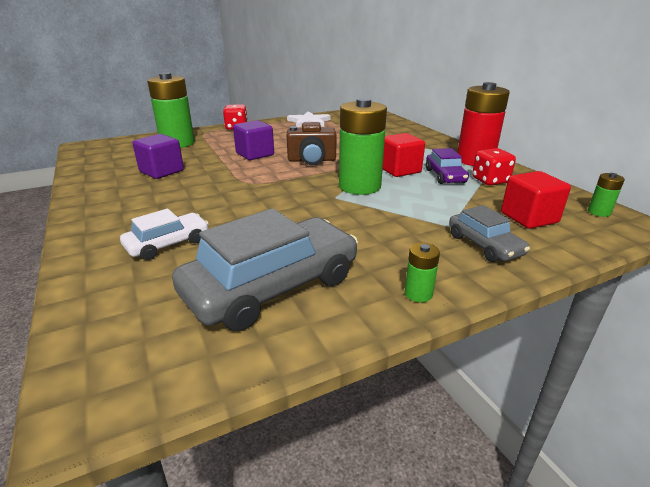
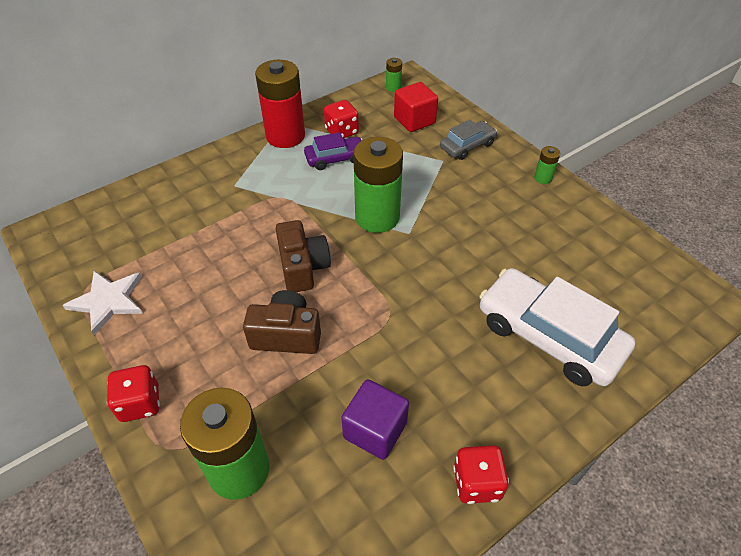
camera: 100 degrees left, 20 degrees up
white car [120,209,209,260] -> white car [479,268,636,386], size x1.88
grey car [172,208,358,331] -> none
purple cube [233,120,274,160] -> brown camera [243,290,321,354]
red cube [383,133,425,177] -> none
none -> red dice [453,445,509,504]

